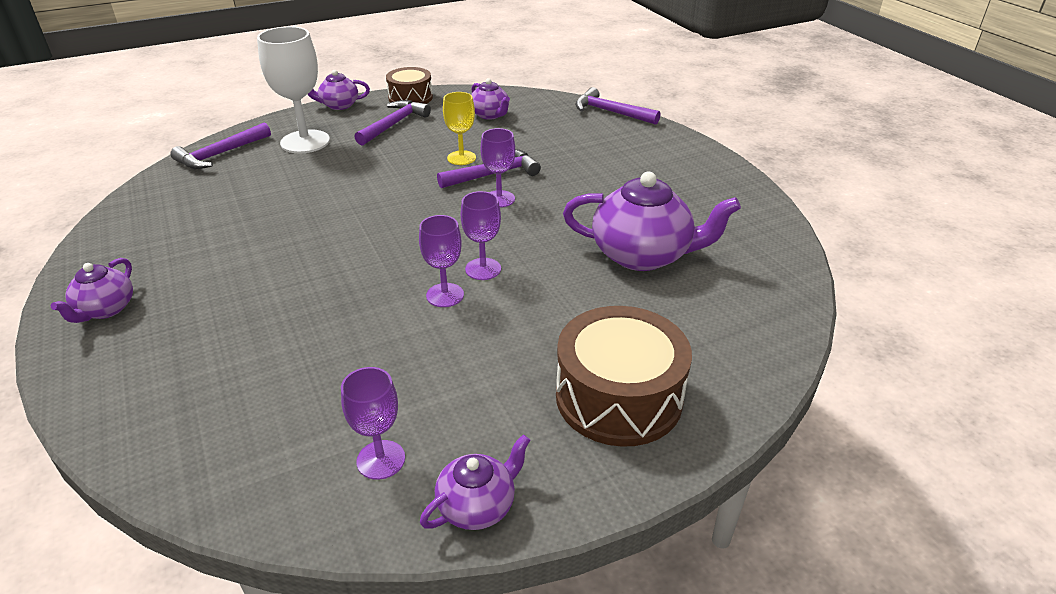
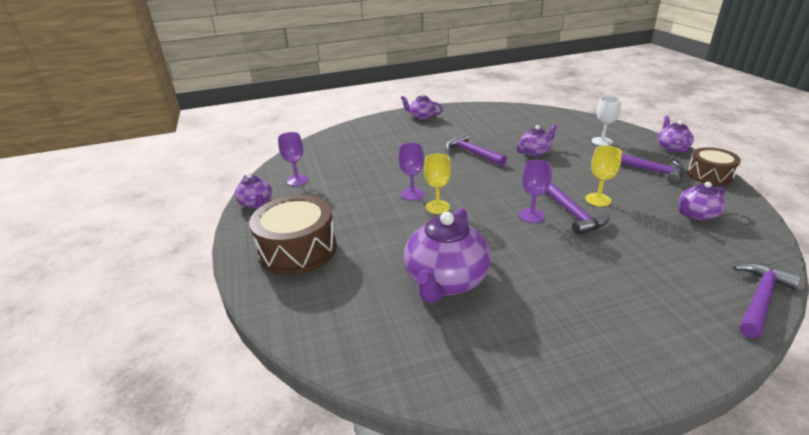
camera: 100 degrees right, 5 degrees down
purple hammer [170,123,271,169] -> purple hammer moved to [446,133,507,166]
white goblet [257,26,330,153] -> white goblet [592,96,621,146], size x0.58
purple goblet [461,191,501,280] -> yellow goblet [424,154,451,214]
none -> purple teapot [517,124,558,157]

